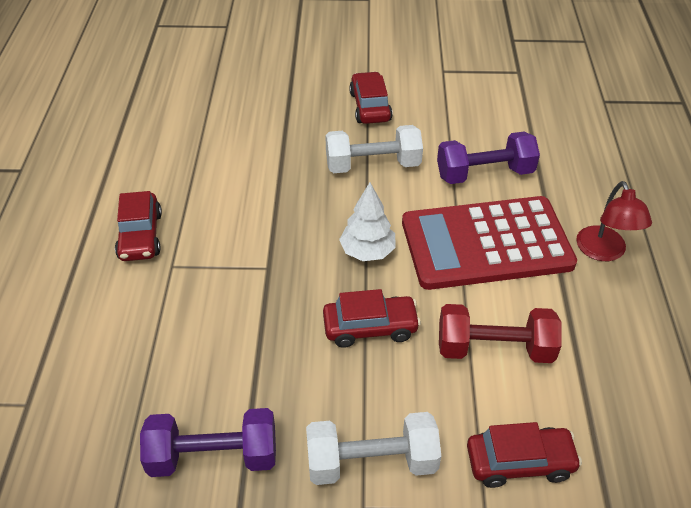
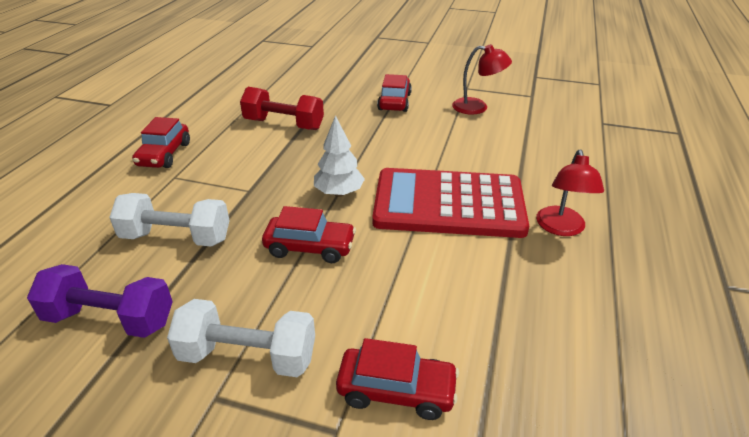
camera: 15 degrees right, 10 degrees down
white dumbbell [325,125,423,173] -> white dumbbell moved to [109,193,230,247]
purple dumbbell [437,132,540,184] -> none
red dumbbell [439,304,562,363] -> red dumbbell moved to [240,87,324,130]
none -> red lamp [452,44,512,114]

